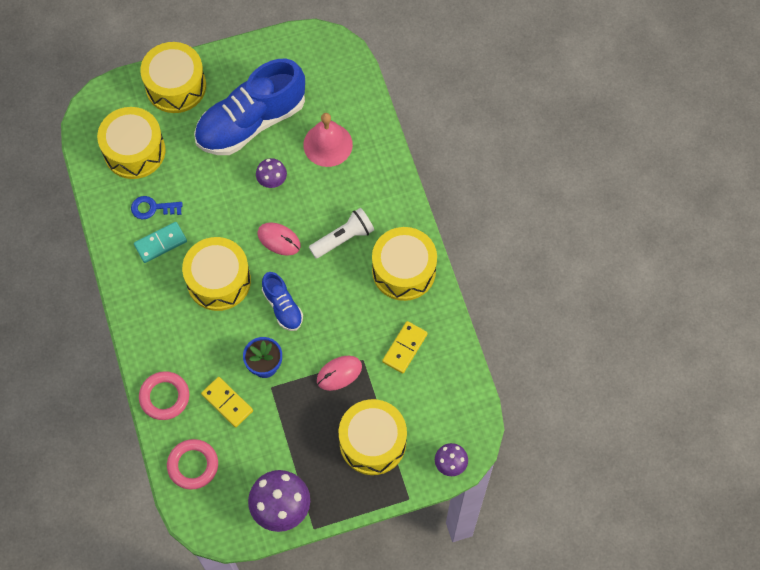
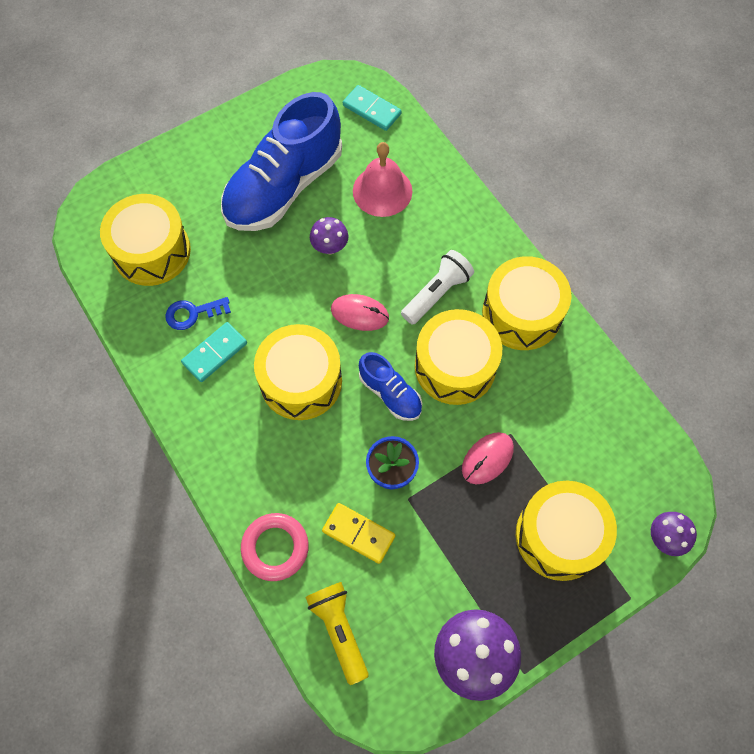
camera: 15 degrees left, 0 degrees up
yellow drum [140,42,206,113] -> yellow drum moved to [415,309,502,405]
pink ring [167,439,218,490] -> yellow flashlight [305,582,369,685]
yellow domino [382,321,428,374] -> none
none -> turquoise domino [343,85,402,131]

